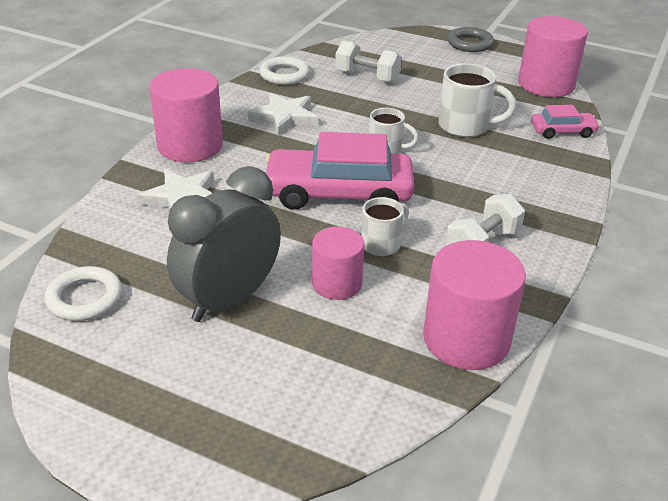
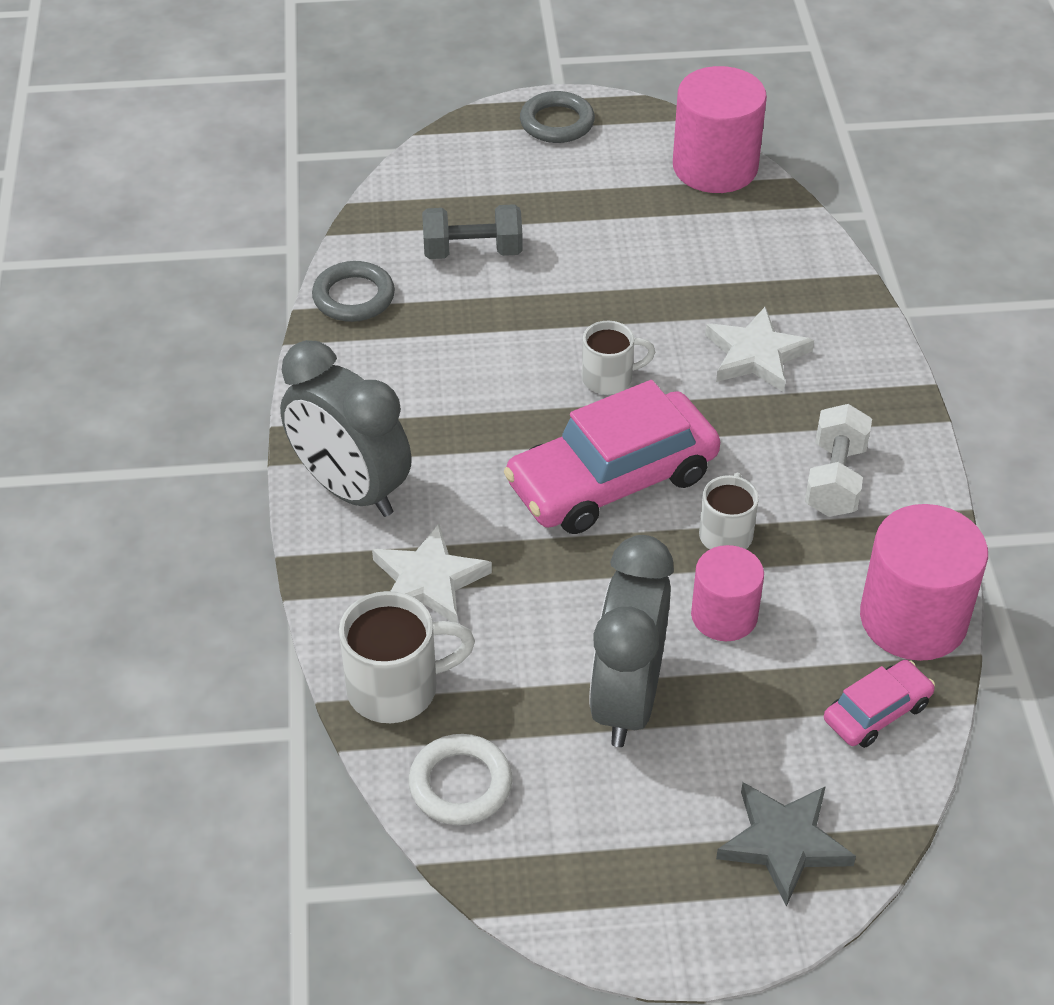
camera: 30 degrees left, 10 degrees up
pink cylinder [150,68,223,162] -> grey clock [280,340,412,517]
white star [248,93,318,136] -> white star moved to [705,307,814,392]
white ring [259,56,310,85] -> grey ring [312,261,395,322]
white dumbbell [335,40,402,83] -> grey dumbbell [422,204,522,259]
white mug [438,63,516,137] -> white mug moved to [339,591,475,723]
pink car [531,105,600,139] -> pink car moved to [824,660,935,748]
none -> grey star [716,782,856,907]

